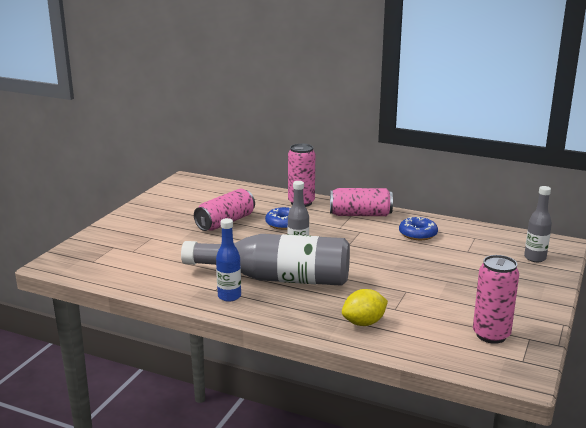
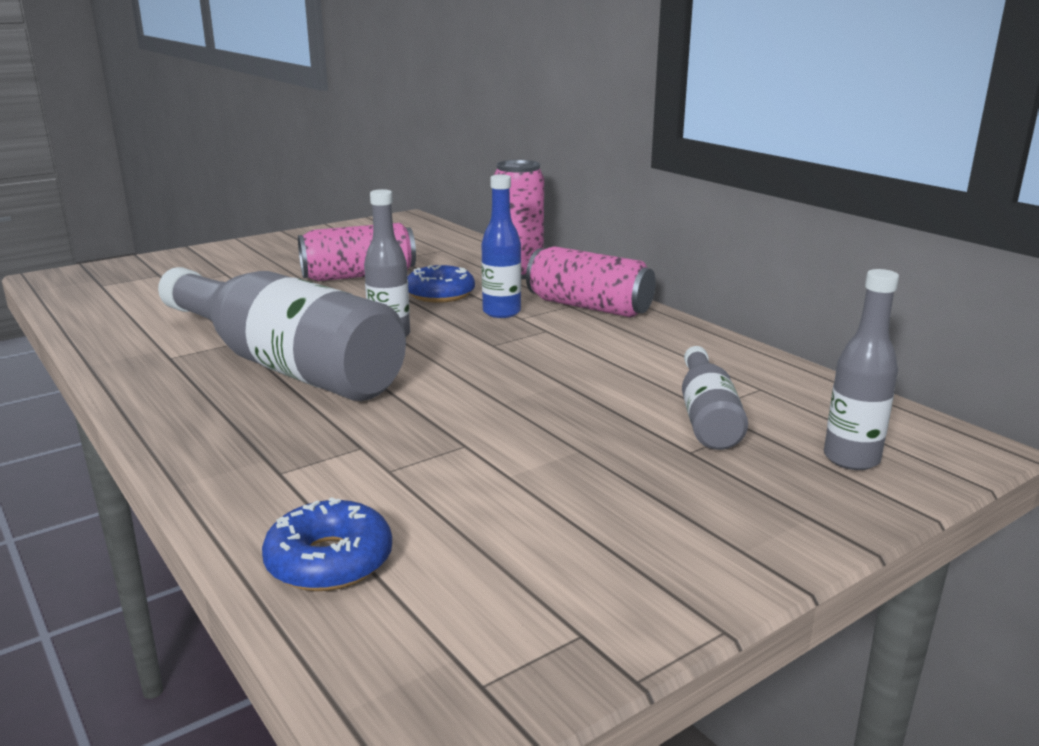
camera: 30 degrees right, 0 degrees up
blue bottle [216,218,241,302] -> blue bottle moved to [481,174,521,318]
yellow lemon [342,289,388,326] -> none
blue donut [399,217,438,240] -> blue donut moved to [262,497,392,591]
pink can [473,255,519,344] -> none
none -> grey bottle [682,346,748,450]

